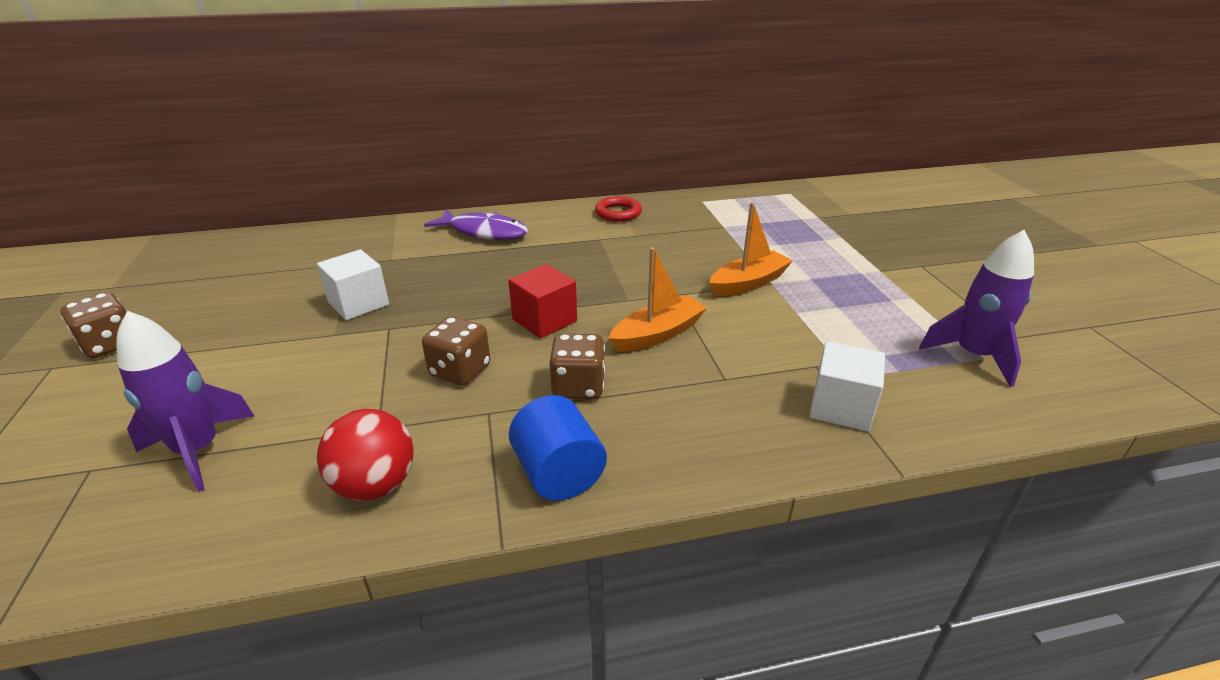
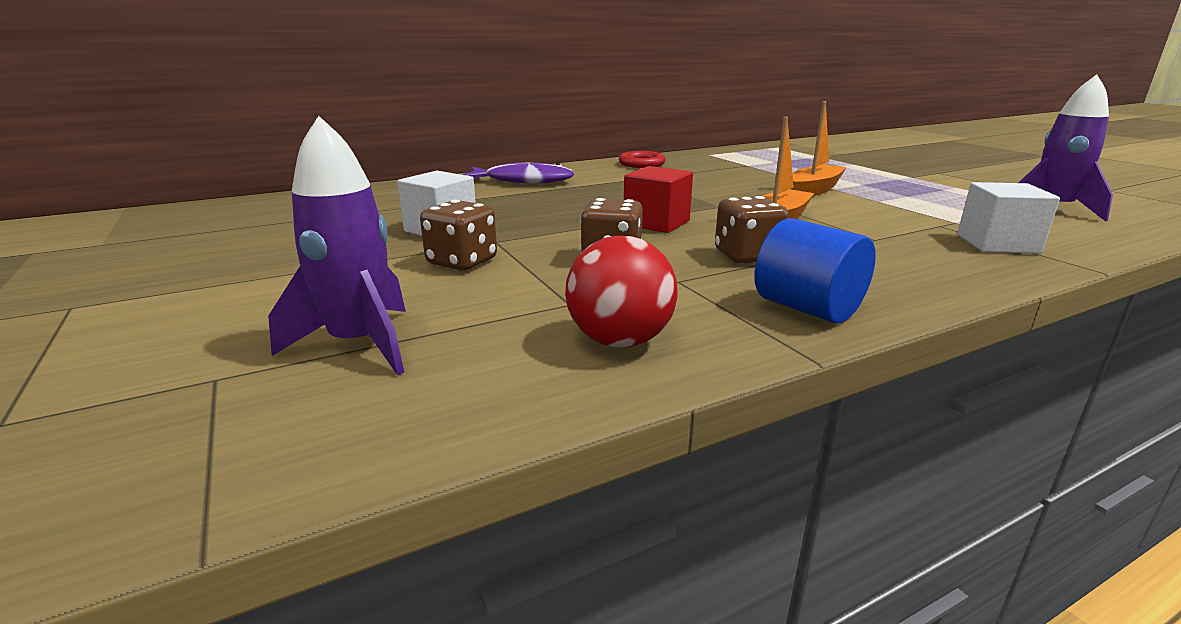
camera: 15 degrees left, 10 degrees down
brown dice [60,292,126,358] -> brown dice moved to [420,200,497,270]

